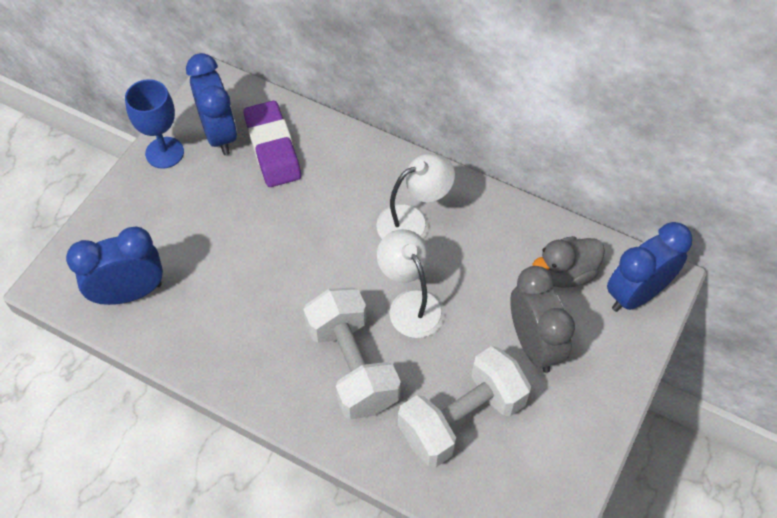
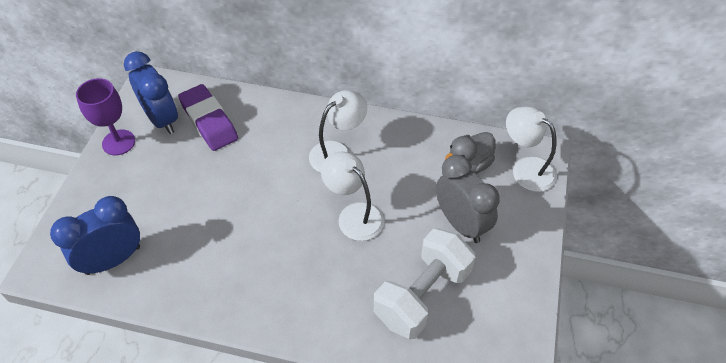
camera: 15 degrees left, 5 degrees down
blue goblet [125,79,184,169] -> purple goblet [76,78,135,155]
white dumbbell [303,288,401,419] -> none
blue clock [607,222,692,312] -> white lamp [506,107,557,192]

